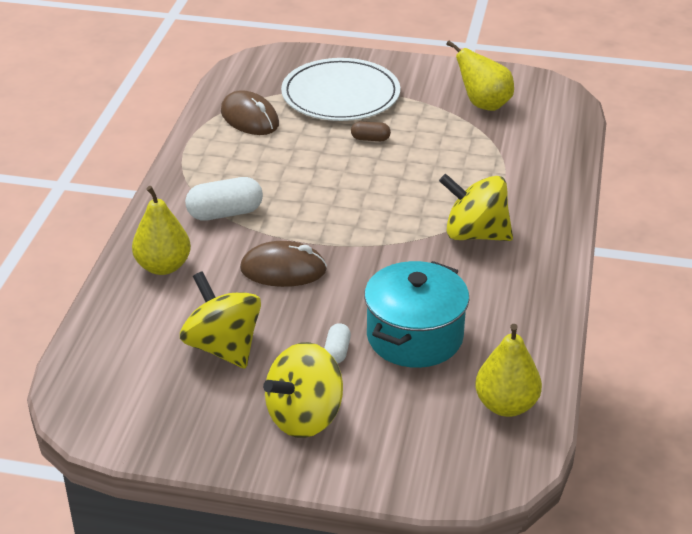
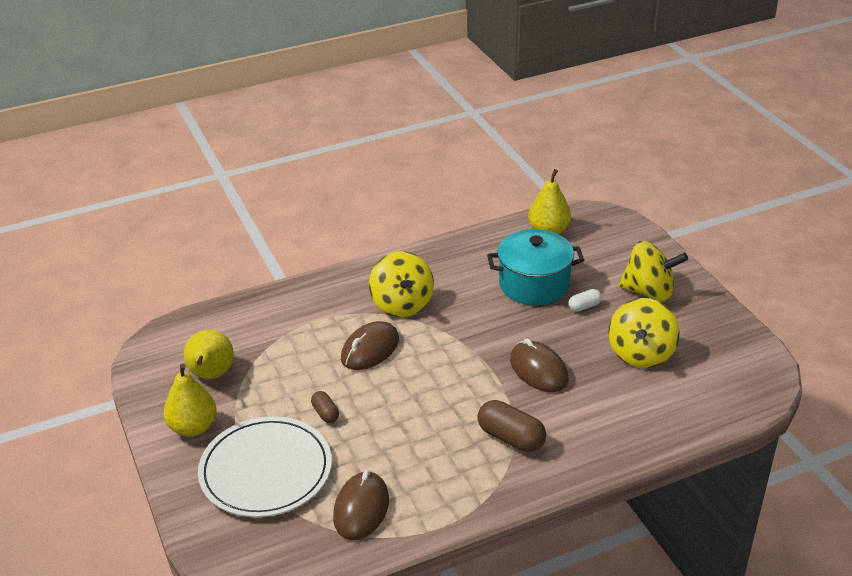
camera: 125 degrees left, 0 degrees up
yellow pear [132,186,191,275] -> yellow pear moved to [164,364,217,437]
white capsule [185,177,263,221] -> brown capsule [477,400,546,452]
none -> brown mouse [341,321,399,370]

